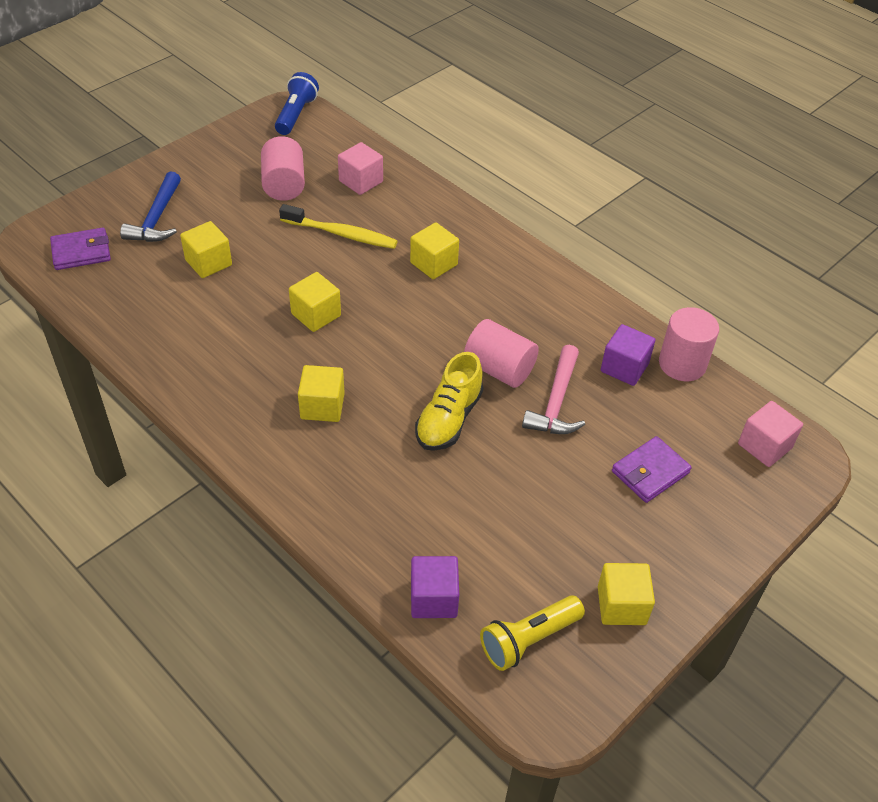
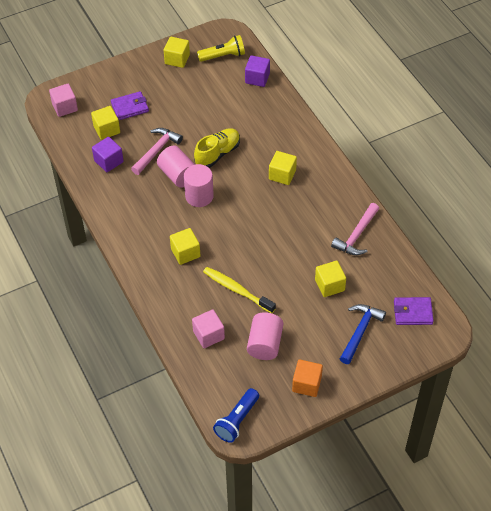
camera: 160 degrees left, 5 degrees up
yellow cube [289,272,341,332] -> yellow cube moved to [91,106,120,140]
pink cylinder [659,307,719,381] -> pink cylinder moved to [184,164,214,207]
none -> orange cube [292,359,323,397]
none -> pink hammer [331,203,379,255]

